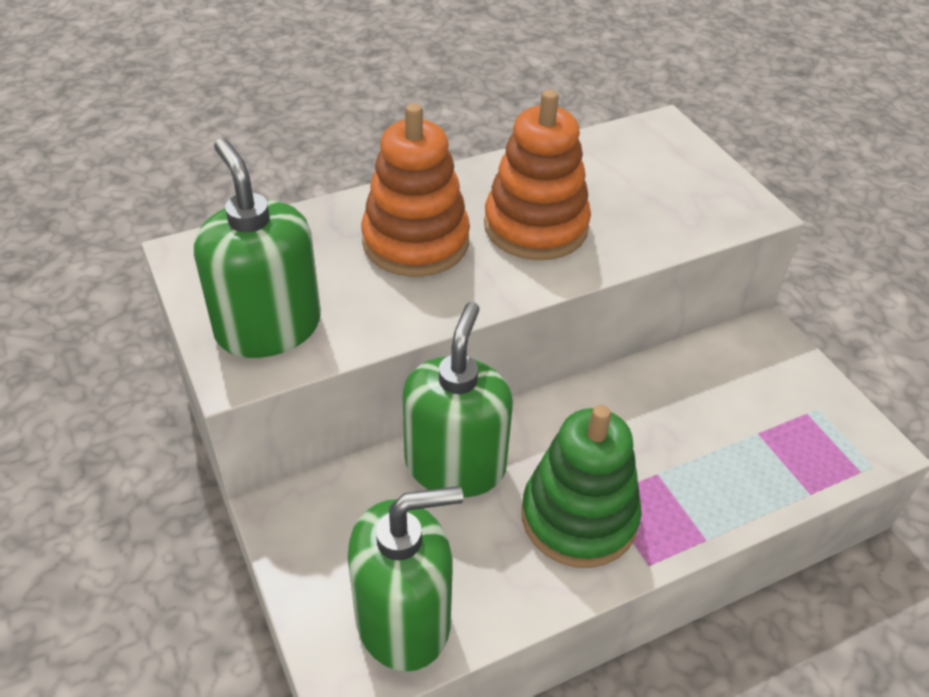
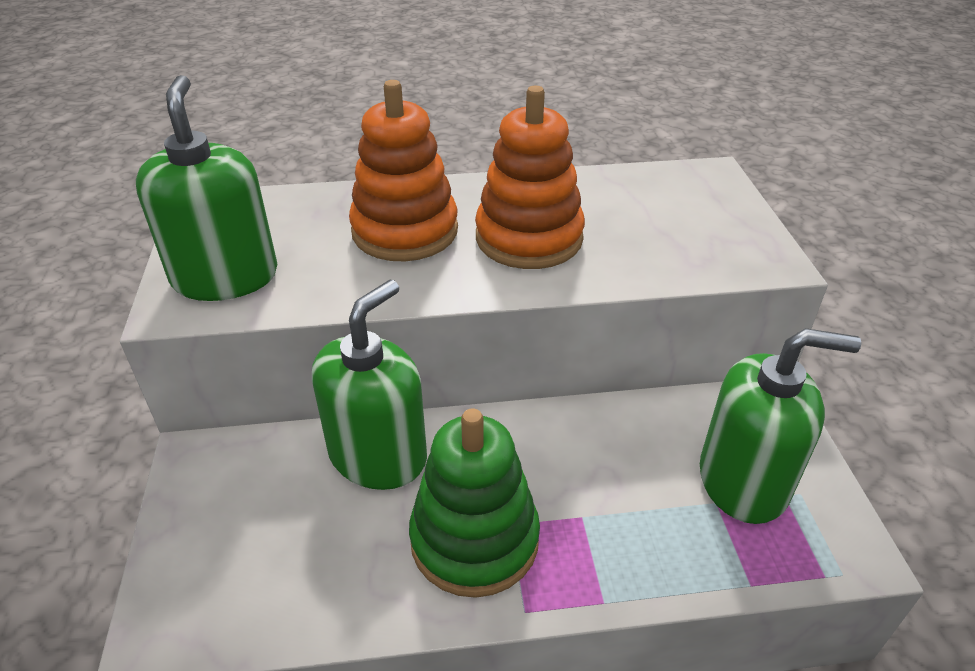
camera: 20 degrees right, 5 degrees down
green soap dispenser [348,486,463,672] -> green soap dispenser moved to [700,328,861,524]

